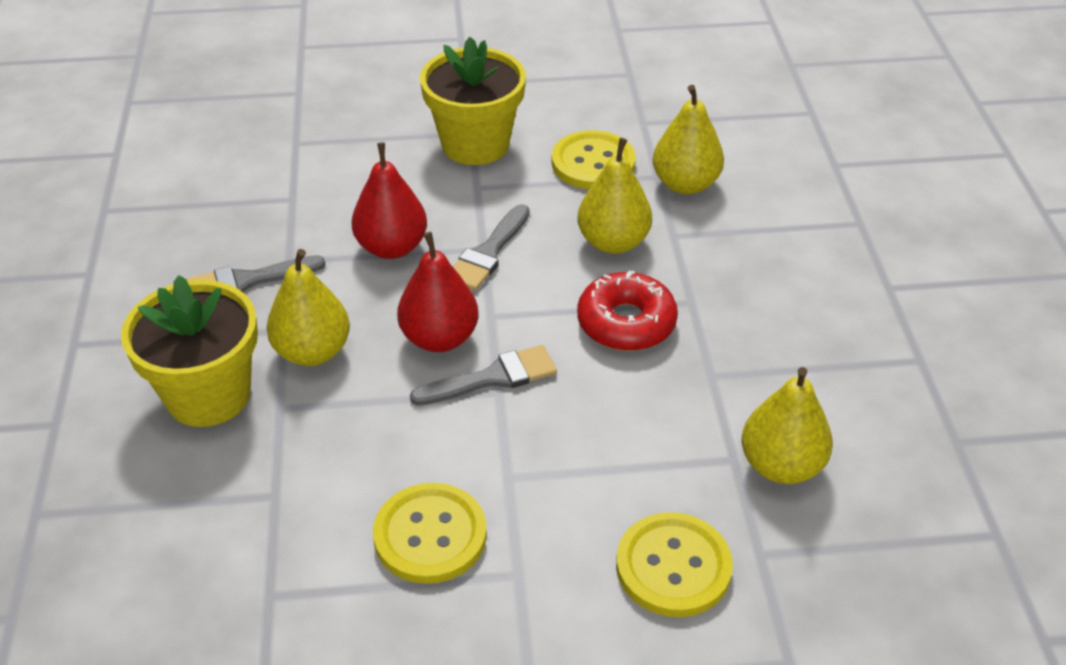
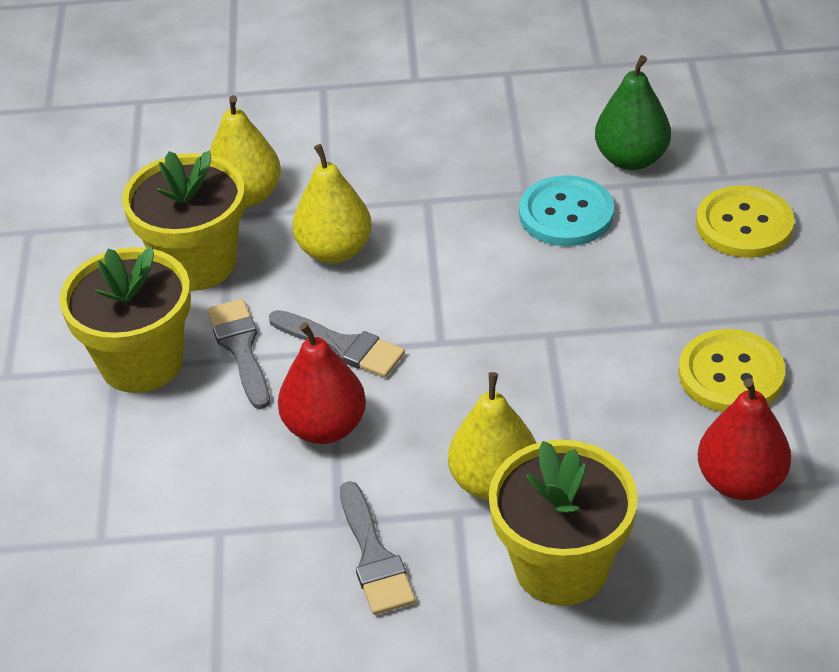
camera: 85 degrees left, 0 degrees up
red pear [397,232,478,352] -> red pear moved to [698,378,791,500]
grey brush [410,345,557,406] -> grey brush moved to [207,299,270,409]
yellow button [552,130,636,189] -> yellow flower pot [122,151,245,291]
red donut [577,271,678,351] -> none
yellow pear [741,367,833,484] -> green pear [595,55,671,170]
none -> turquoise button [519,175,614,246]

